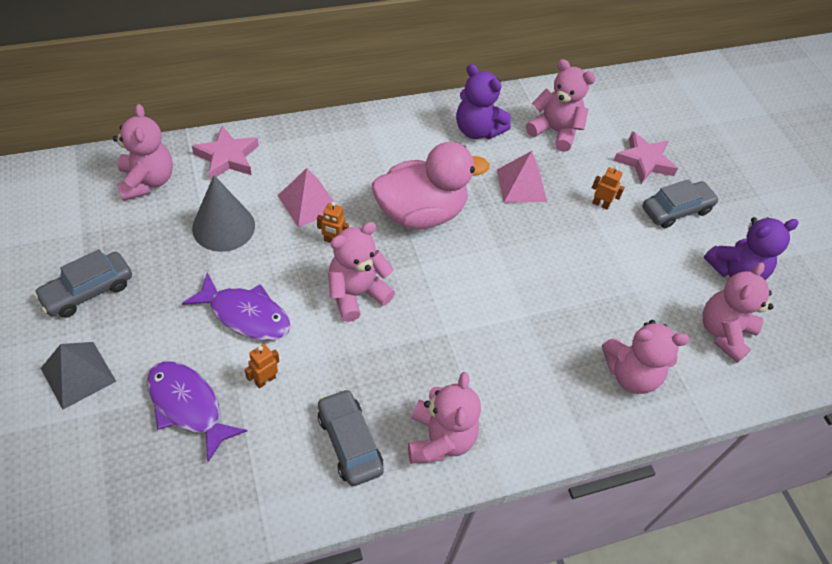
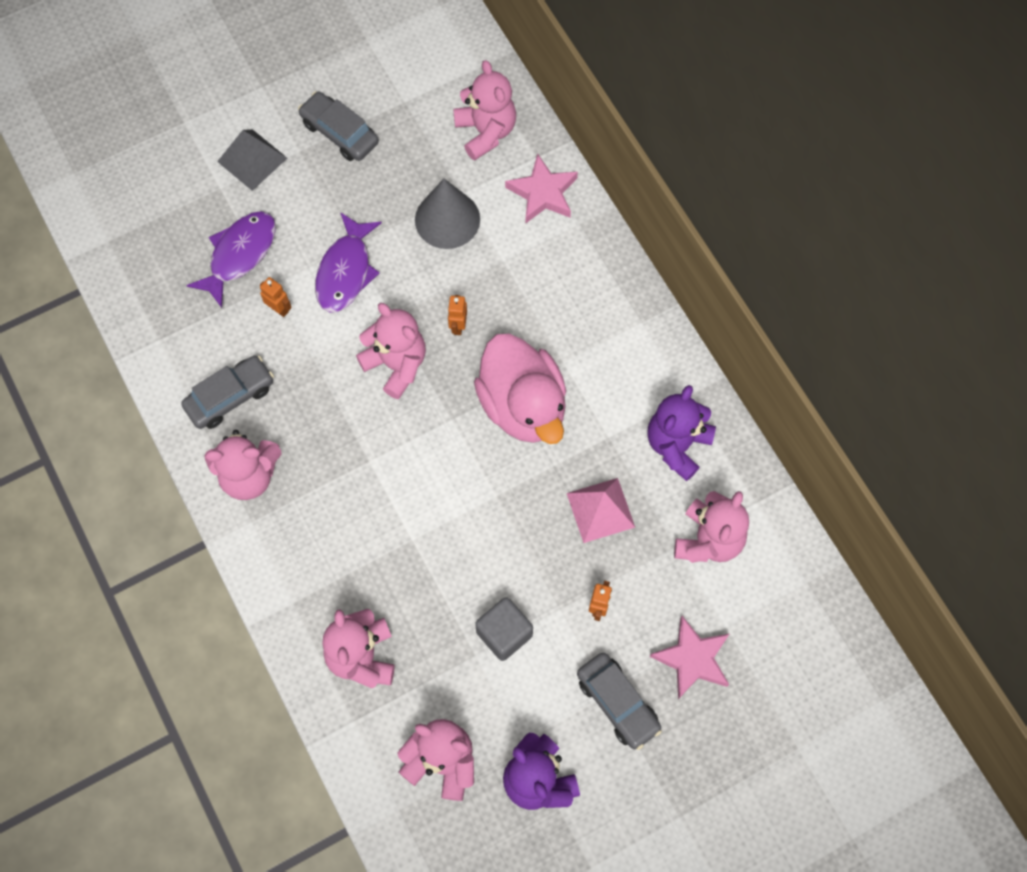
camera: 85 degrees right, 15 degrees up
pink teddy bear [113,104,173,201] -> pink teddy bear turned 90 degrees counterclockwise [453,60,516,161]
pink pyramid [278,168,336,227] -> none
none -> grey cube [475,597,533,661]

